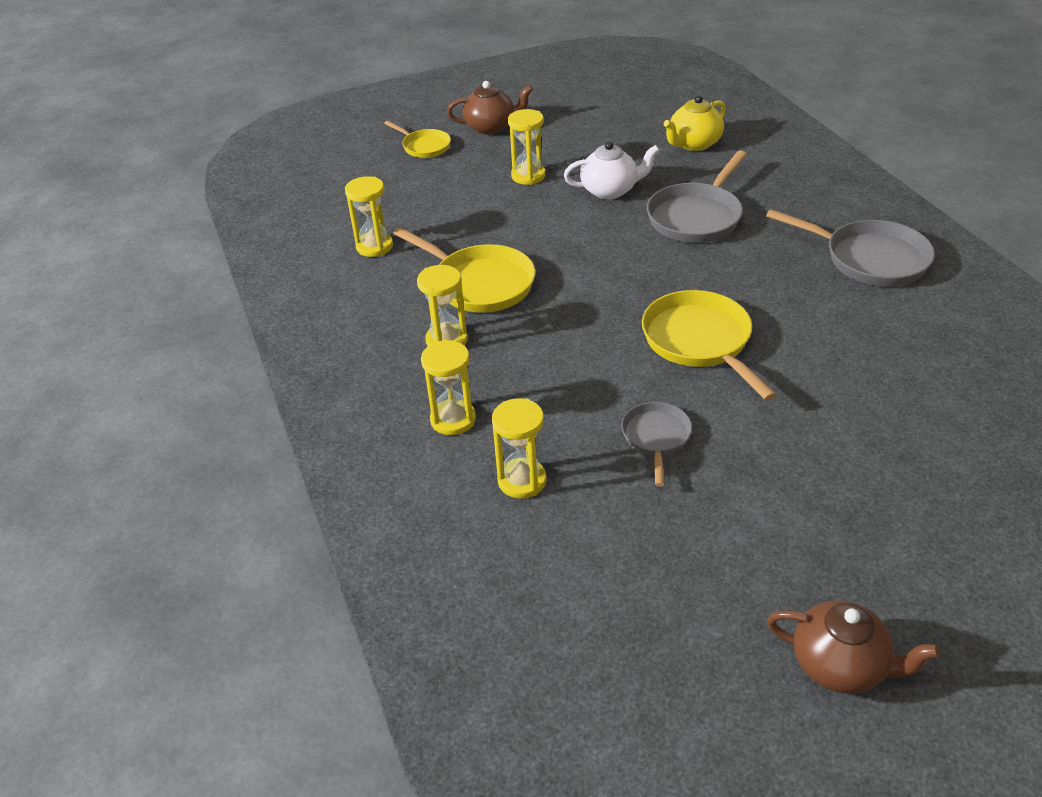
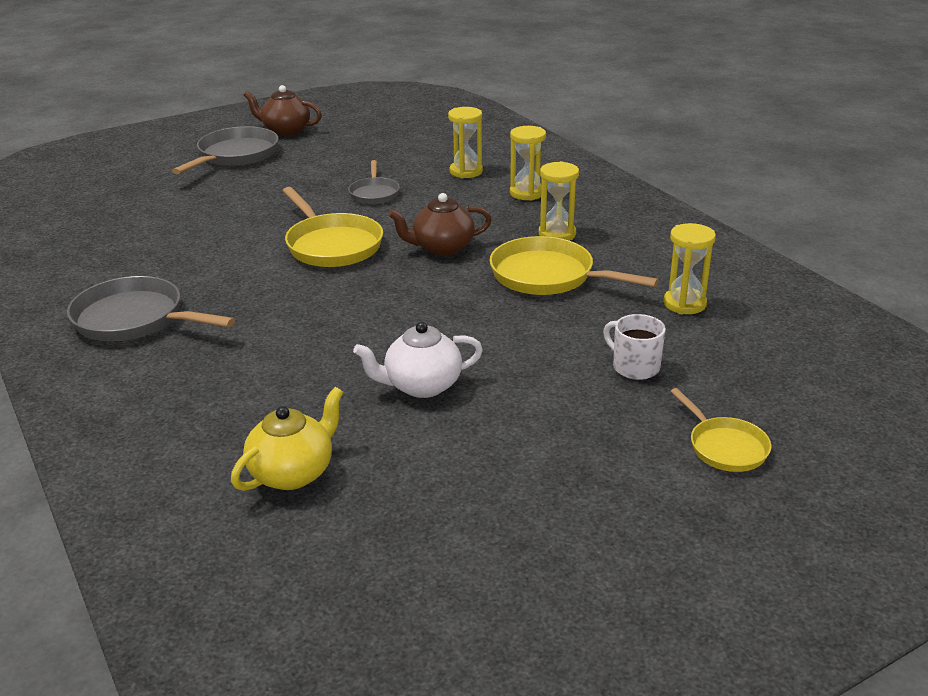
camera: 170 degrees right, 10 degrees down
yellow pan [384,121,451,158] -> yellow pan turned 150 degrees counterclockwise [670,388,771,472]
brown teapot [447,81,533,135] -> brown teapot moved to [388,193,492,256]
yellow hourglass [508,109,546,185] -> none
grey pan [647,150,747,243] -> grey pan moved to [172,126,279,174]
none -> white mug [603,314,666,380]

